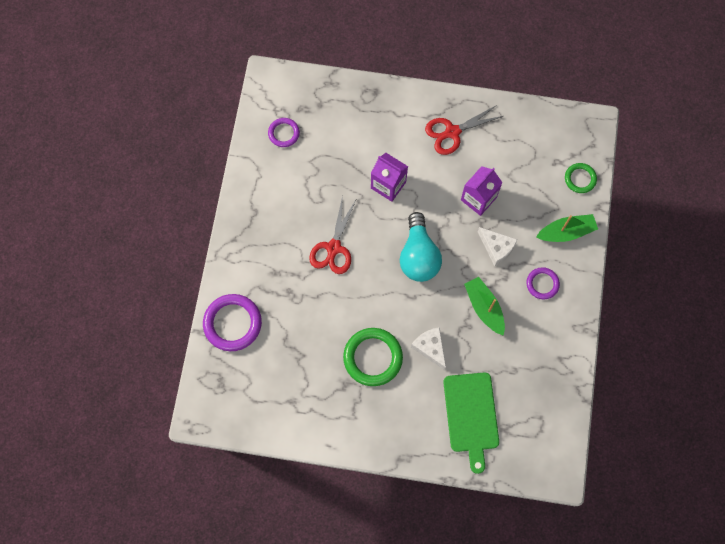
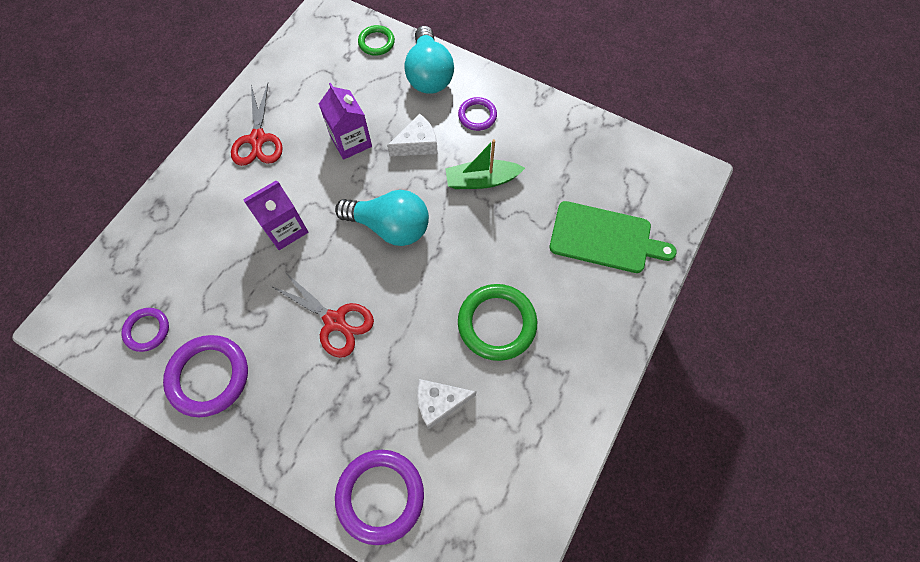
camera: 70 degrees left, 5 degrees down
white cheese [411,327,446,370] -> white cheese moved to [417,379,476,429]
green boat [536,214,598,242] -> turquoise light bulb [404,26,454,94]
none -> purple ring [163,335,248,417]

